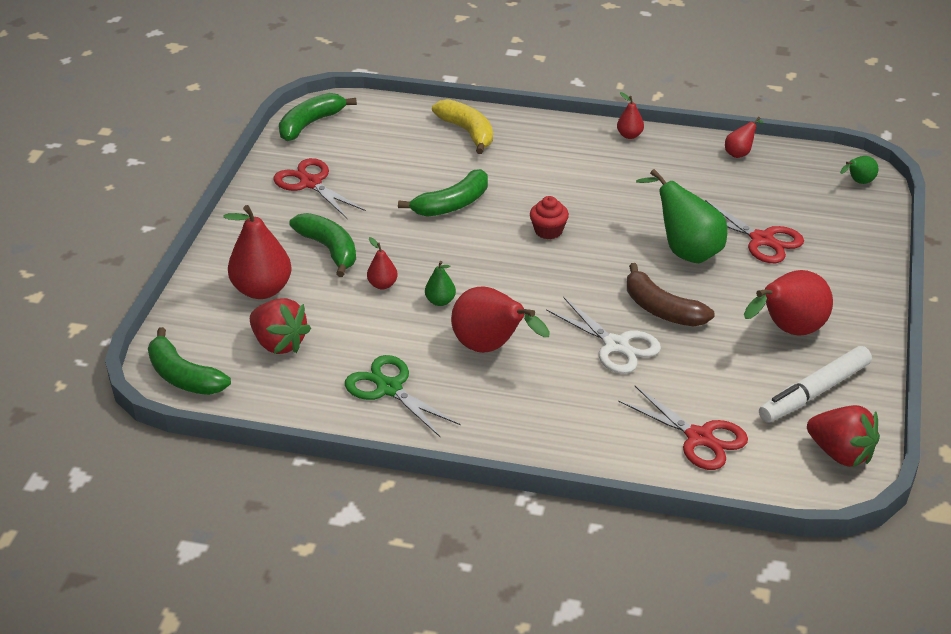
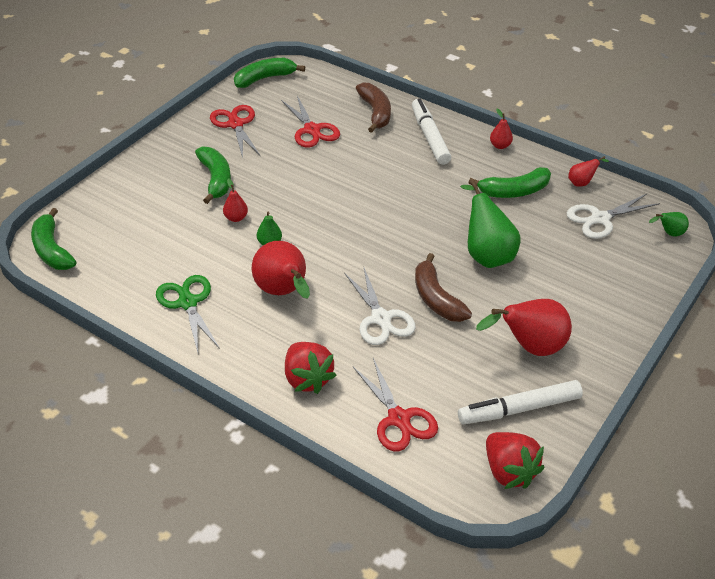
camera: 20 degrees right, 5 degrees up
red pear [223,205,292,299] -> none
red strawberry [250,298,311,354] -> red strawberry moved to [285,342,337,394]
green banana [398,169,488,217] -> green banana moved to [468,167,551,198]
yellow banana [432,99,493,154] -> brown banana [356,82,391,133]
red cupcake [530,196,569,239] -> none
red scissors [705,200,804,263] -> red scissors moved to [281,96,340,148]
none -> white marker [412,98,451,165]
none -> white scissors [567,193,660,239]

